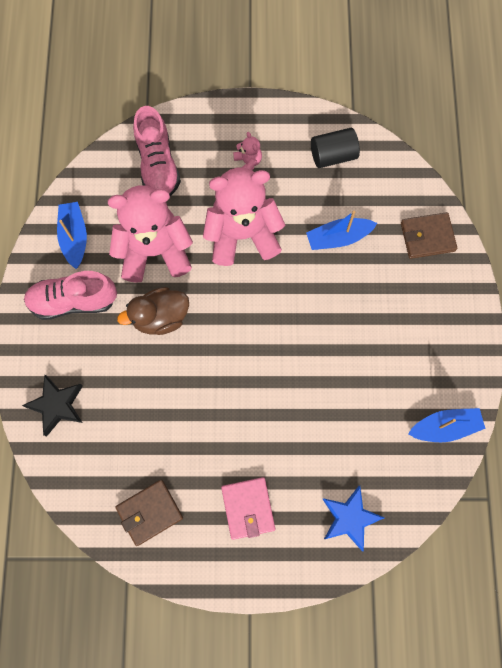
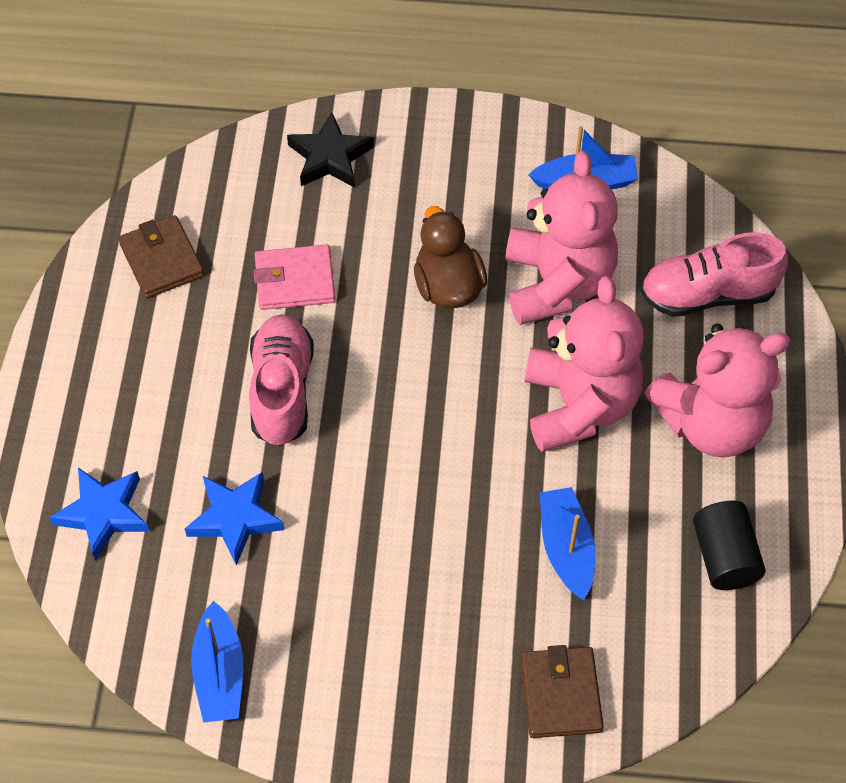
camera: 95 degrees right, 15 degrees down
pink shoe [24,271,117,320] -> pink shoe moved to [249,314,314,446]
pink wallet [221,477,275,540] -> pink wallet moved to [254,244,336,310]
pink teddy bear [233,132,262,170] -> pink teddy bear [644,324,791,458], size x2.47
none -> blue star [185,472,285,566]

